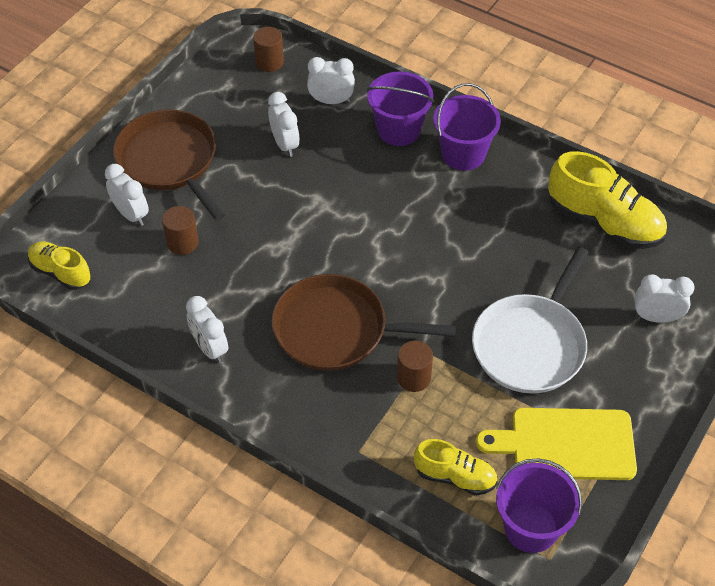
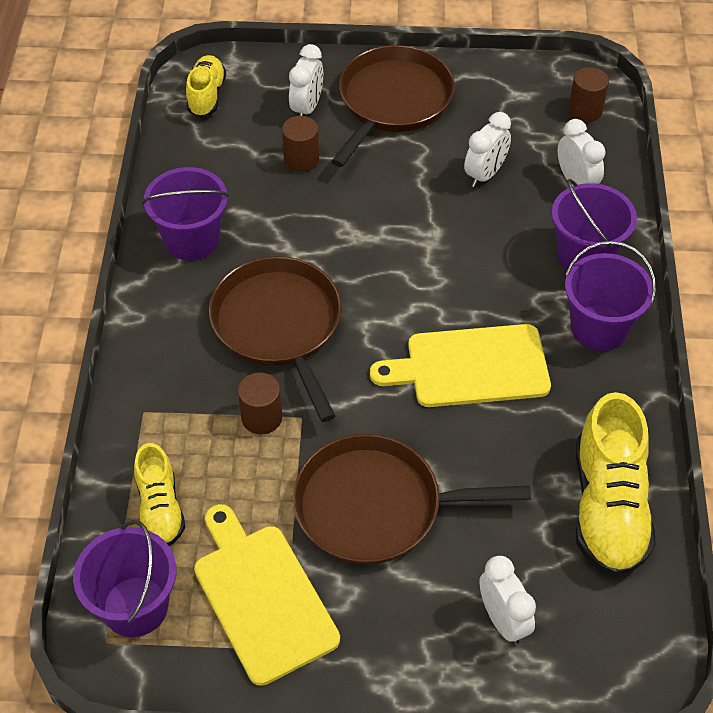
camera: 60 degrees right, 0 degrees up
white clock [186,296,228,363] -> purple bucket [142,167,229,261]
white pan [472,247,589,394] -> brown pan [293,434,531,565]
none -> yellow cutting board [370,324,551,407]

